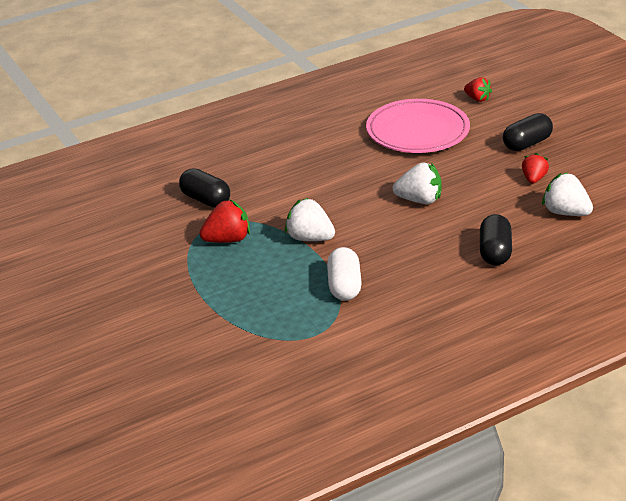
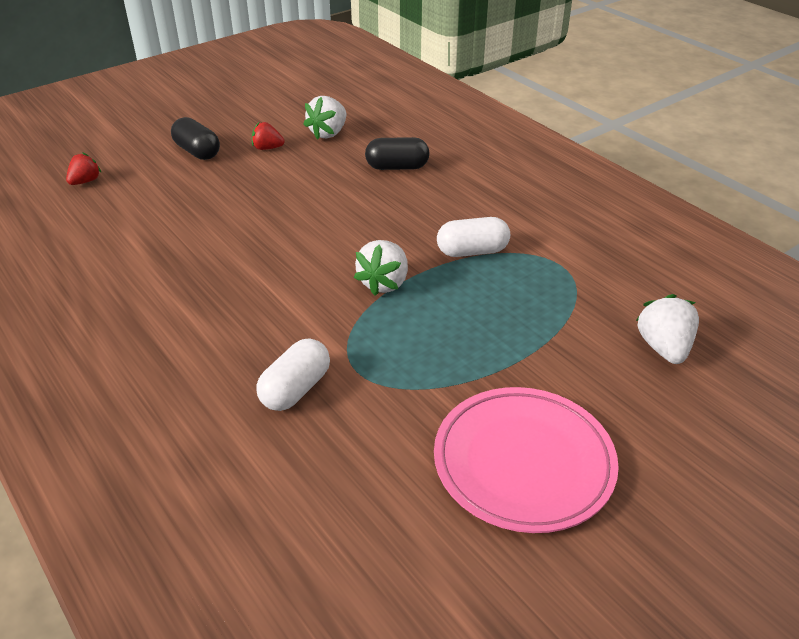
camera: 100 degrees left, 5 degrees up
black capsule [179,168,230,208] -> white capsule [256,339,330,411]
red strawberry [200,199,250,243] -> none
pink plate [366,99,470,153] -> pink plate moved to [434,387,619,533]
white strawberry [392,162,442,204] -> white strawberry moved to [636,294,699,364]

